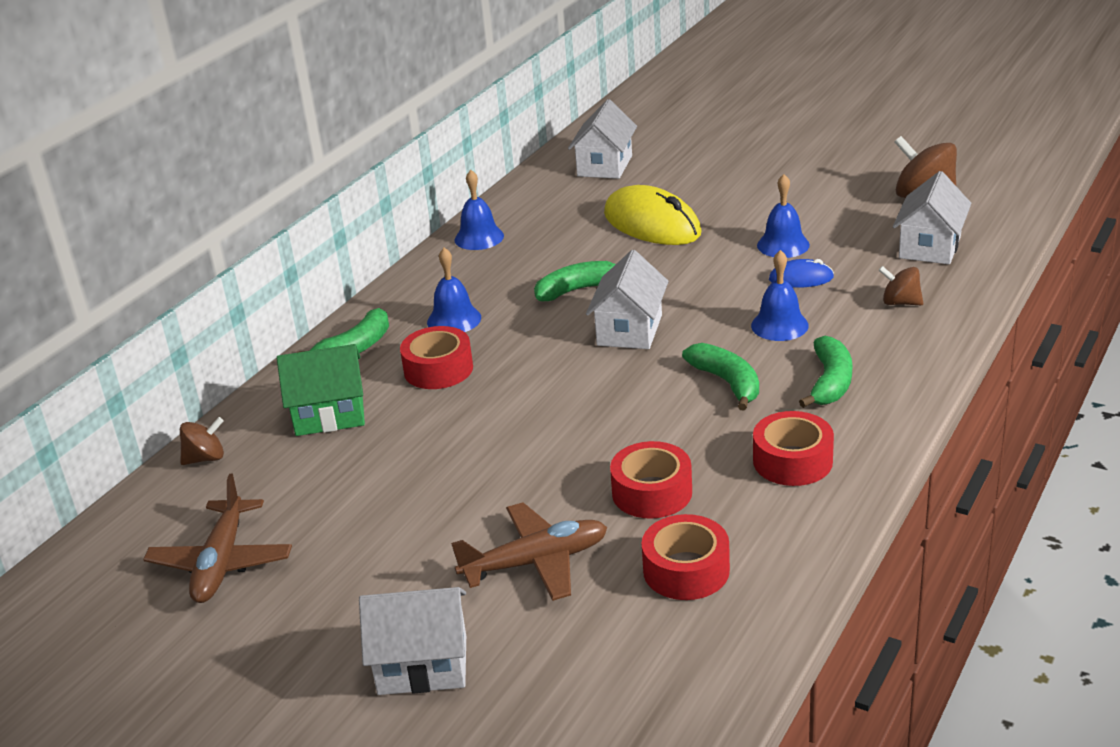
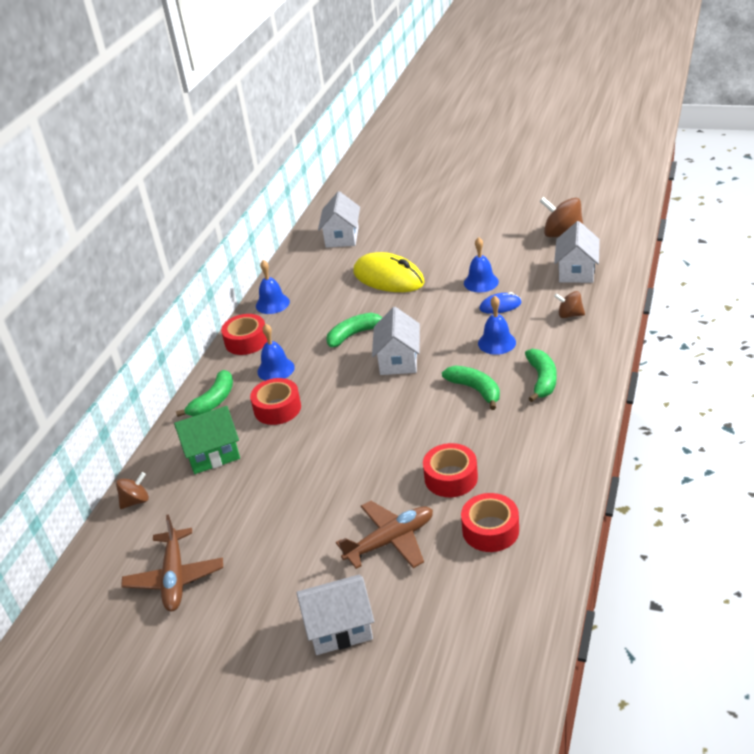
camera: 10 degrees left, 5 degrees up
red tape [753,411,834,486] -> red tape moved to [221,314,268,355]

